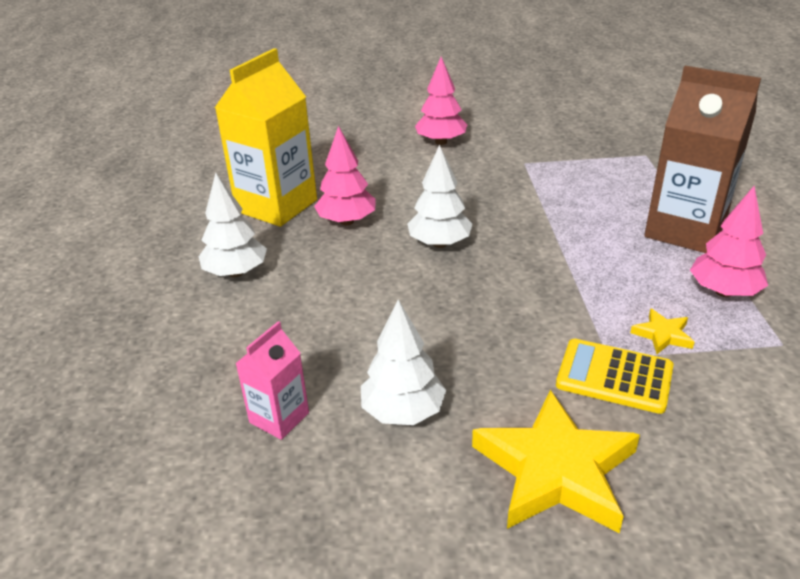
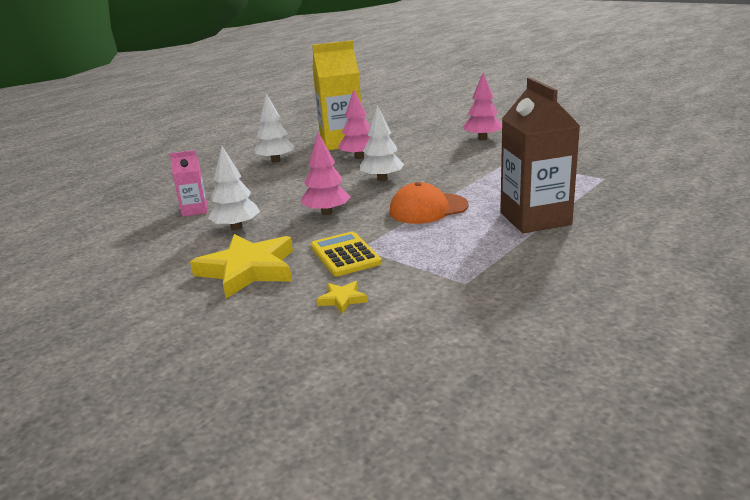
camera: 45 degrees right, 10 degrees down
yellow star [630,308,694,354] -> yellow star moved to [316,281,368,314]
pink tree [690,186,768,297] -> pink tree moved to [301,132,351,215]
none -> orange cap [389,182,468,224]

